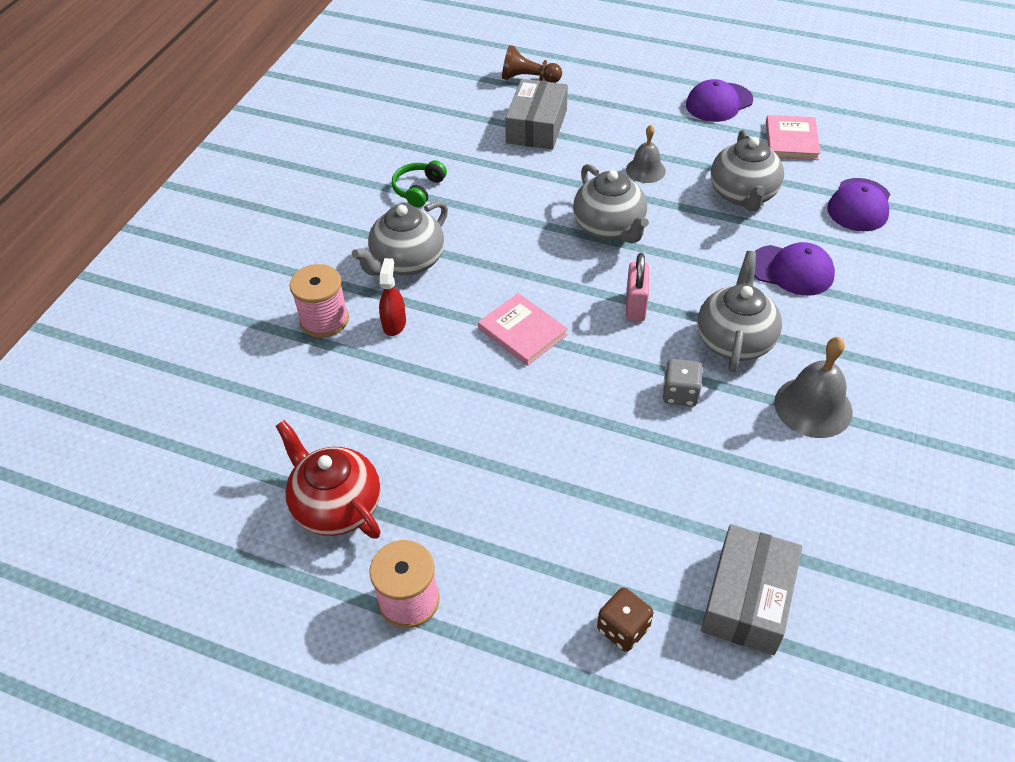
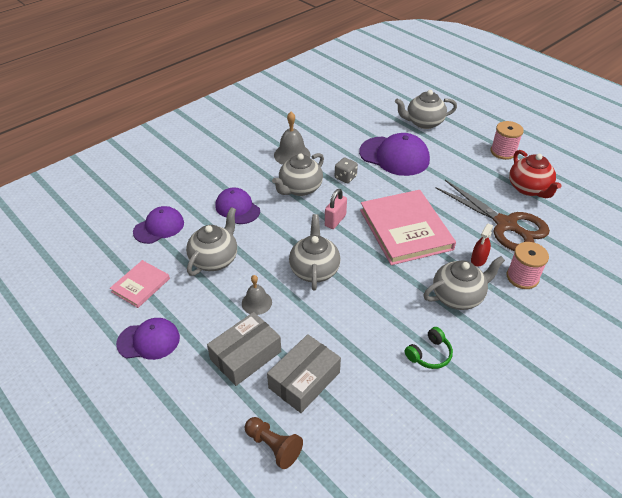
camera: 155 degrees left, 5 degrees down
pink book [478,293,568,366] -> pink book [360,190,456,265], size x1.97
brown dice [597,587,653,652] -> grey teapot [395,90,457,129]
grey box [701,524,802,655] -> grey box moved to [207,312,281,386]
none -> purple cap [359,133,430,176]
none -> brown scissors [436,180,550,251]

